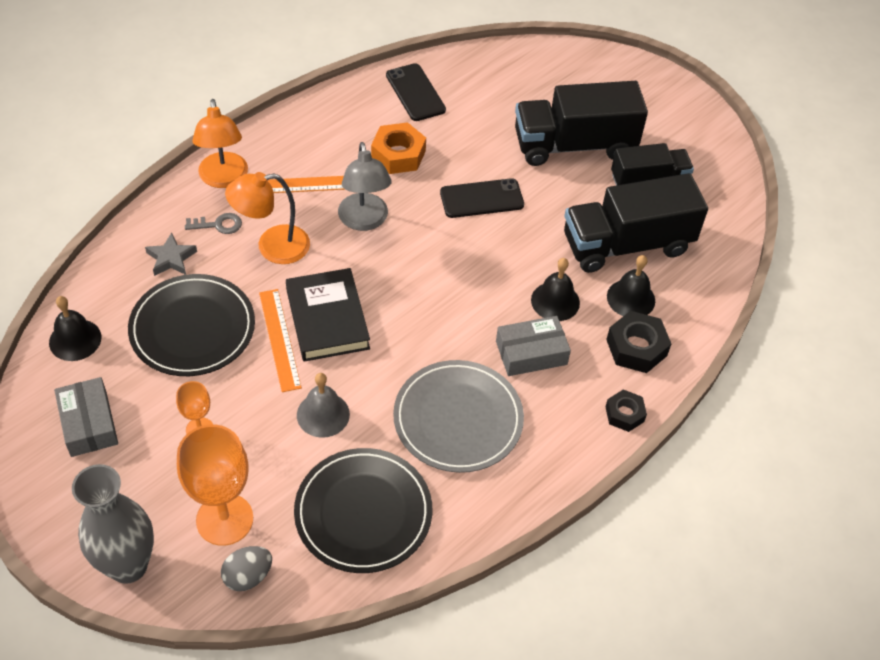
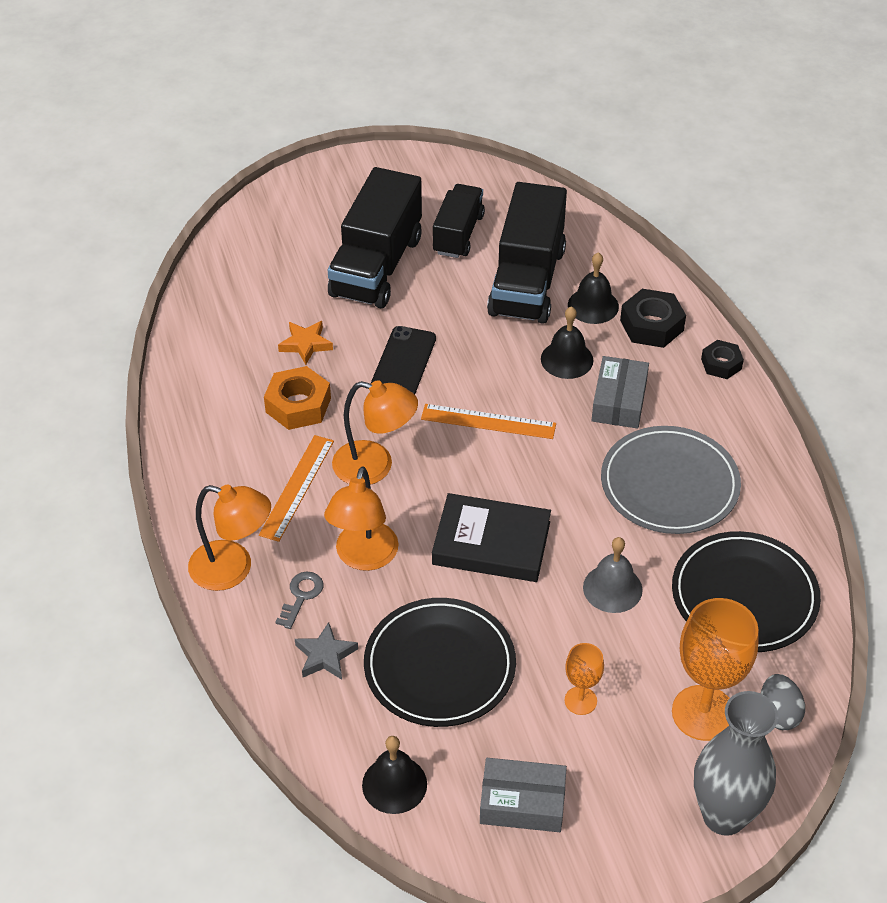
camera: 60 degrees left, 5 degrees down
orange ruler [259,289,302,392] -> orange ruler moved to [421,404,556,439]
grey lamp [338,142,392,231] -> orange lamp [332,380,418,485]
black phone [386,63,446,121] -> none
none -> orange star [278,321,333,365]

